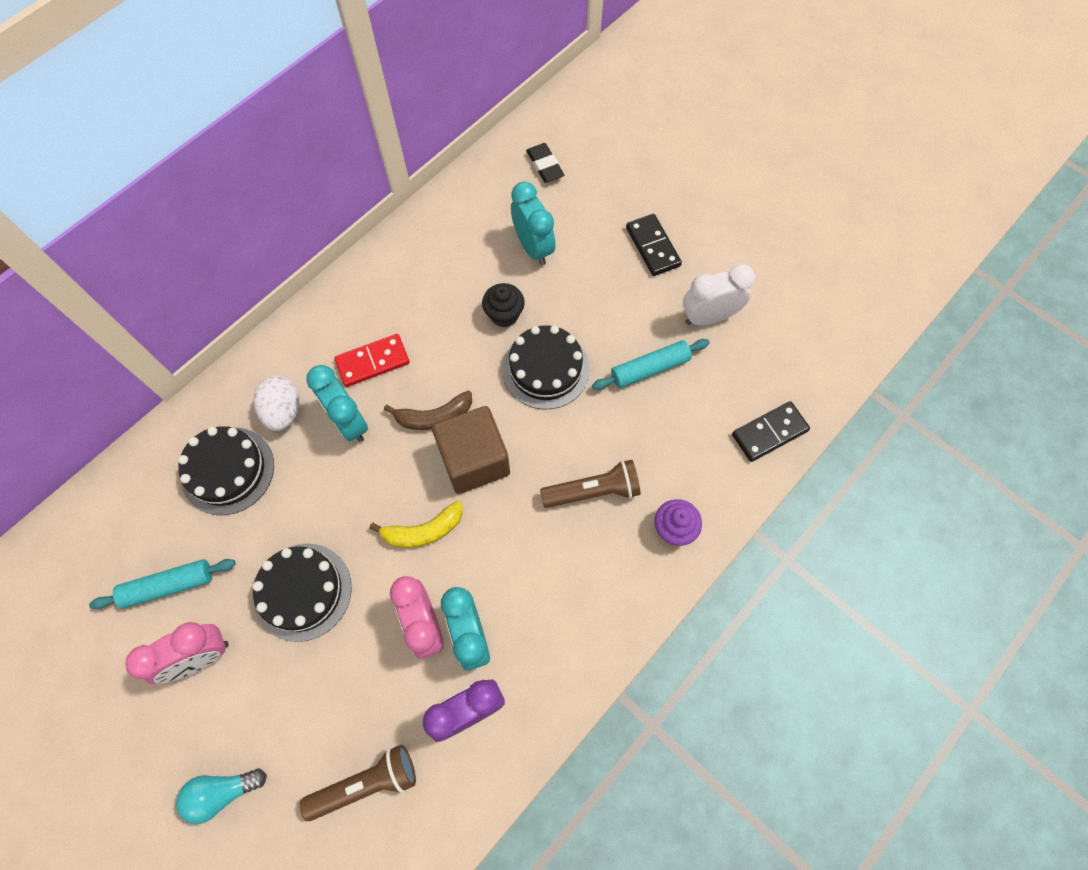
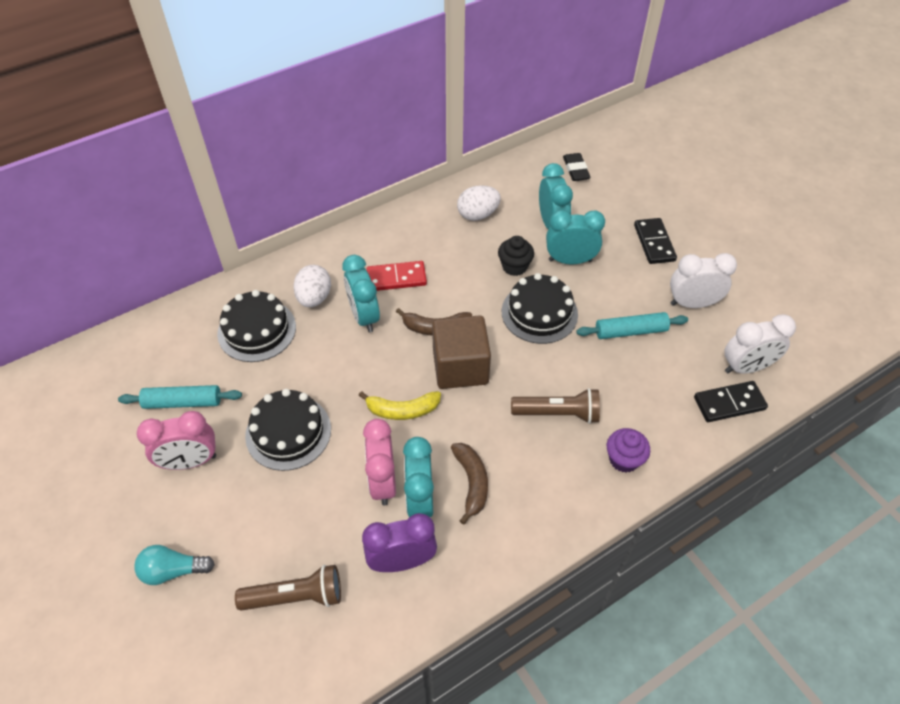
camera: 15 degrees right, 15 degrees down
none -> brown banana [451,443,488,525]
none -> white egg [457,185,501,221]
none -> turquoise clock [546,210,605,265]
none -> white clock [725,314,796,374]

